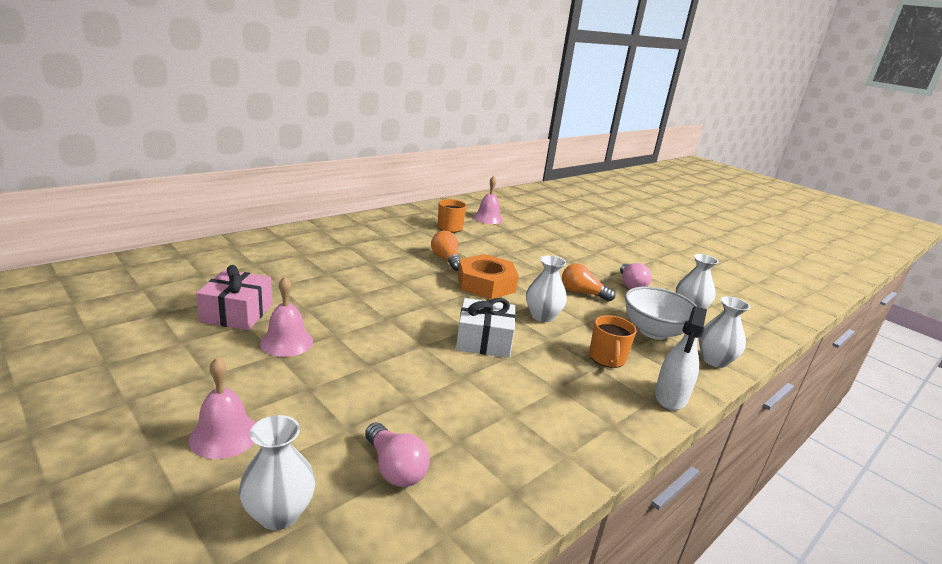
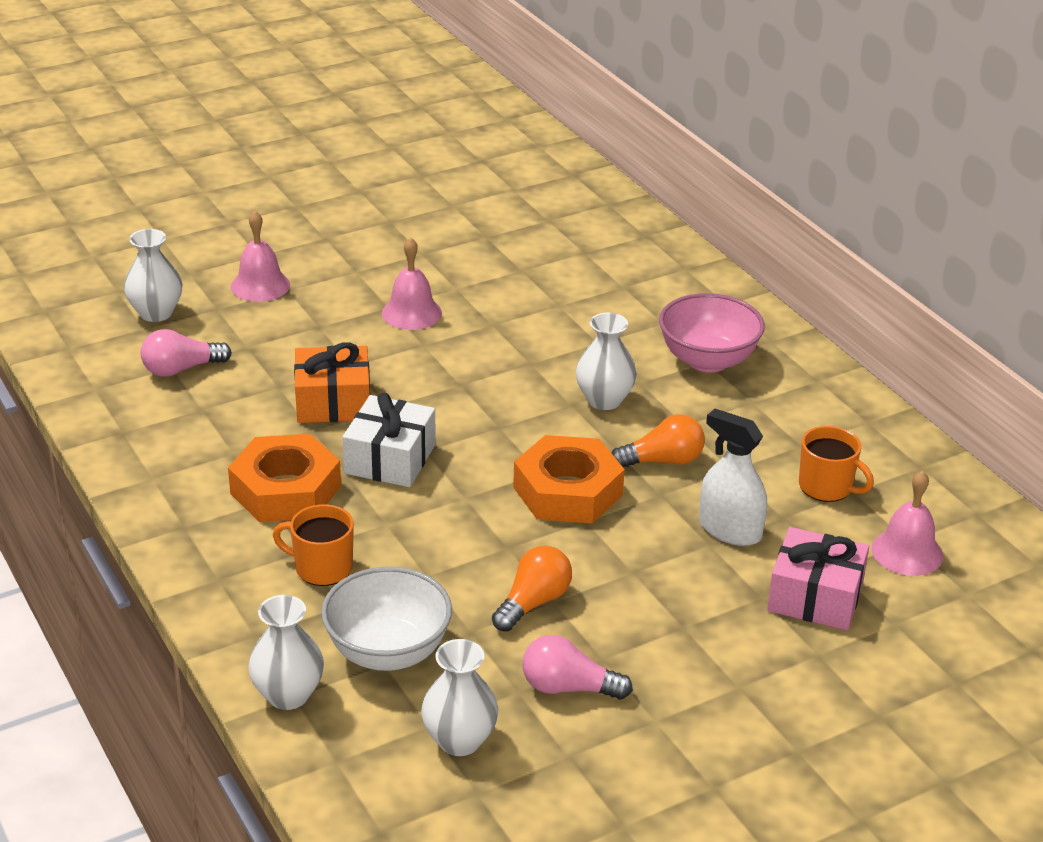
camera: 105 degrees right, 10 degrees up
pink gift [196,265,272,330] -> pink gift moved to [767,527,869,630]
white vase [526,255,567,322] -> white vase moved to [576,313,637,410]
white spray bottle [655,306,707,410] -> white spray bottle moved to [699,409,767,546]
none -> orange nut [228,434,341,522]
none -> orange gift [294,342,370,423]
none -> pink bowl [659,293,765,373]

